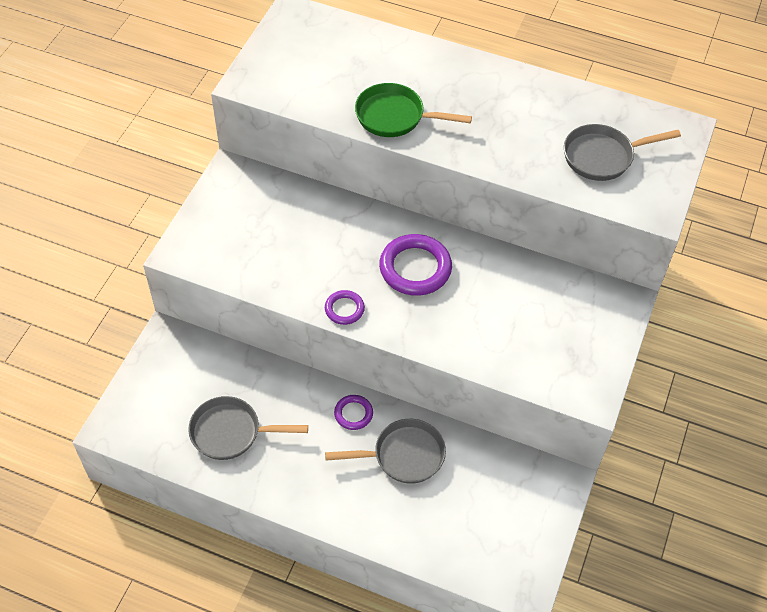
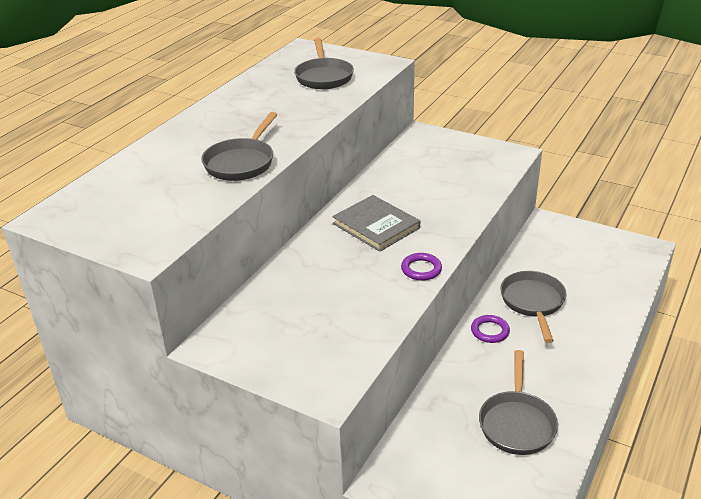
camera: 80 degrees left, 20 degrees down
green pan [355,83,472,137] -> grey pan [201,112,278,181]
purple ring [379,234,452,296] -> grey book [332,195,420,252]

